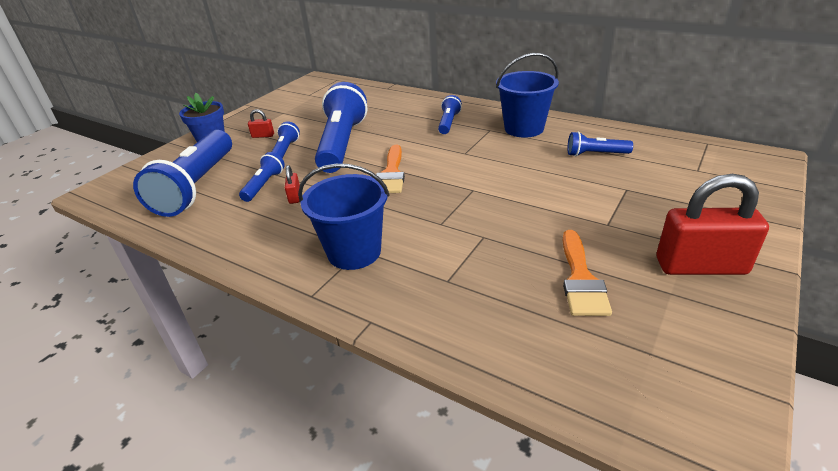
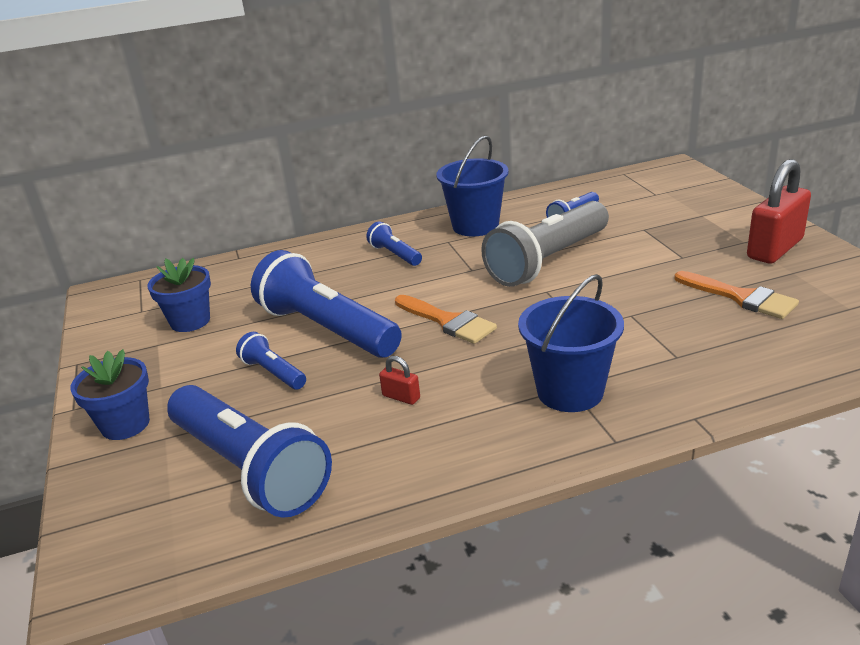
camera: 50 degrees left, 5 degrees down
blue flashlight [239,152,285,202] -> none
red padlock [248,109,274,138] -> none
none -> blue flower pot [148,258,211,332]
none -> grey flashlight [481,201,609,287]

